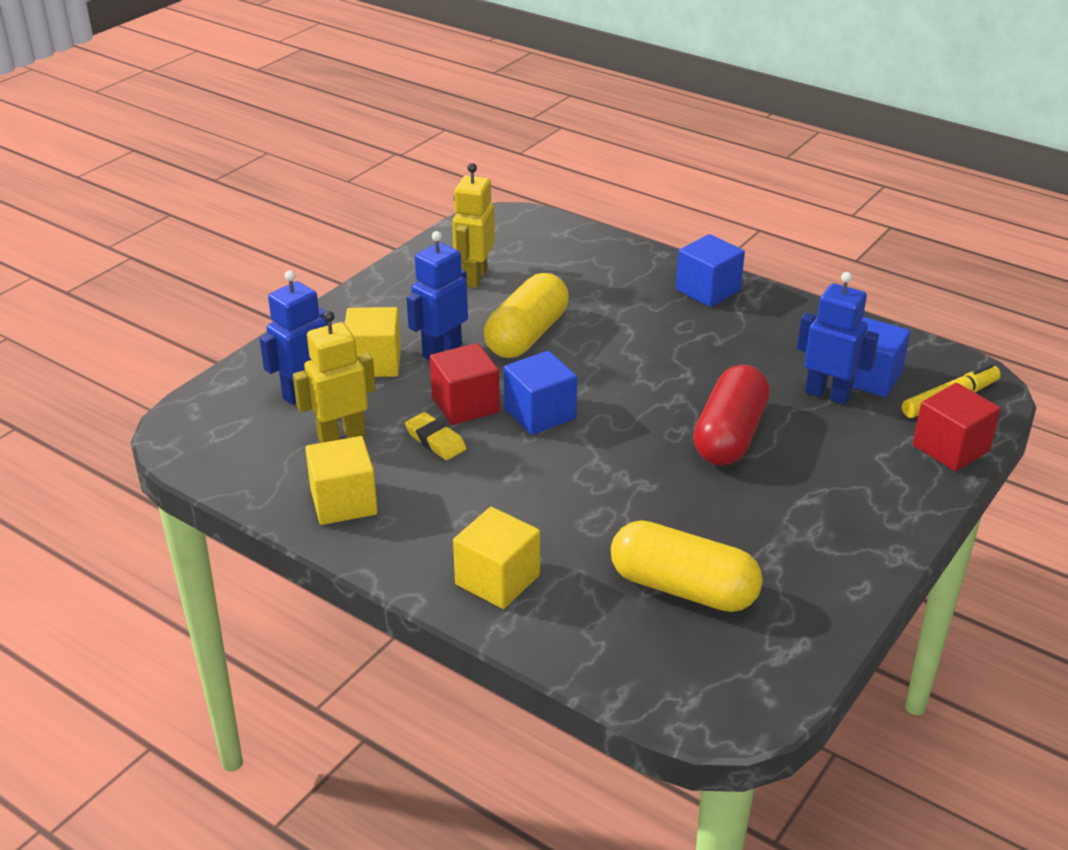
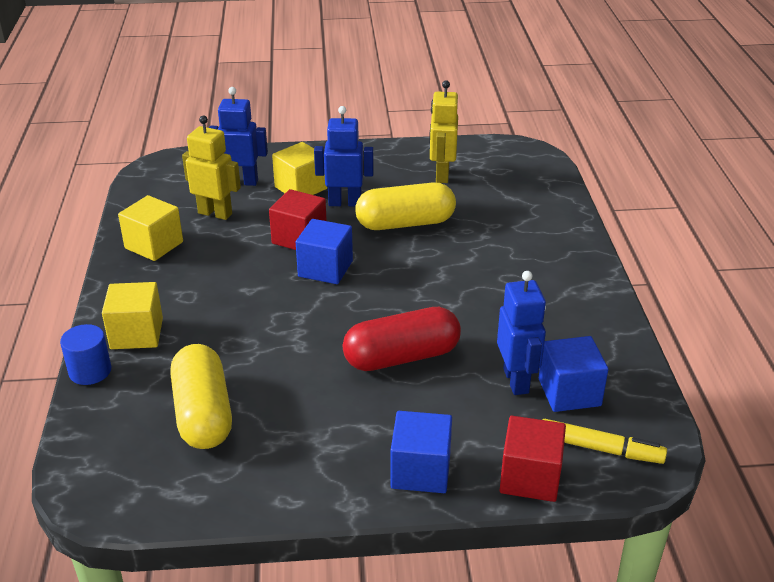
camera: 50 degrees right, 0 degrees up
yellow eraser [405,412,466,460] -> none
yellow robot [452,163,495,288] -> yellow robot turned 60 degrees counterclockwise [429,80,458,183]
blue cube [676,234,745,307] -> blue cube moved to [390,411,452,493]
none -> blue cylinder [60,324,111,385]

